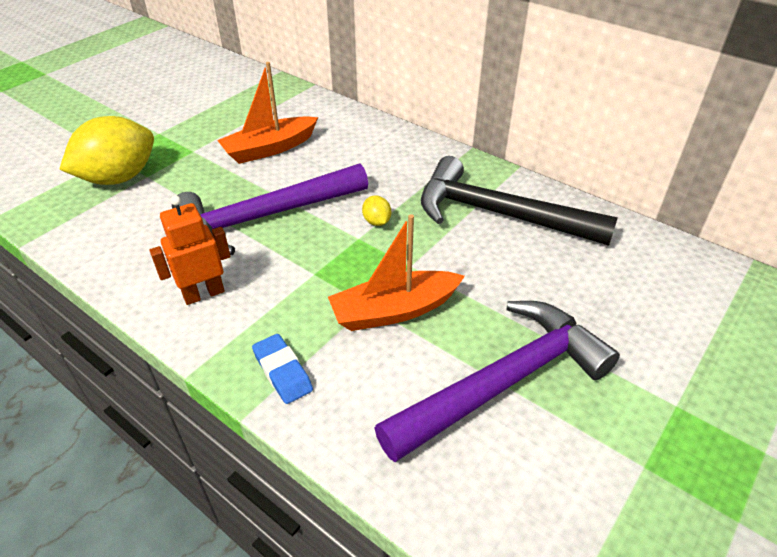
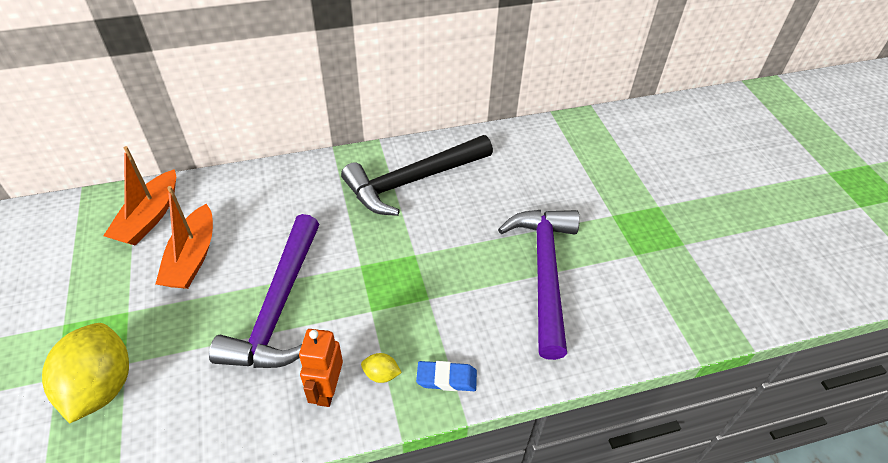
camera: 55 degrees left, 5 degrees up
orange boat [328,214,465,331] -> orange boat moved to [103,146,176,246]
yellow lemon [362,195,391,226] -> yellow lemon moved to [361,353,402,383]

